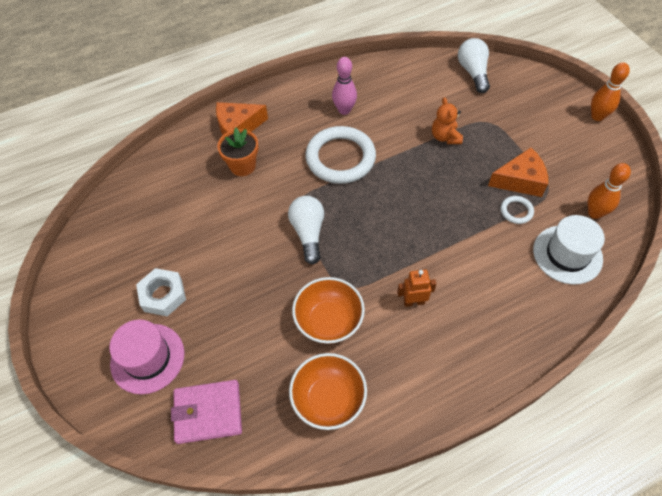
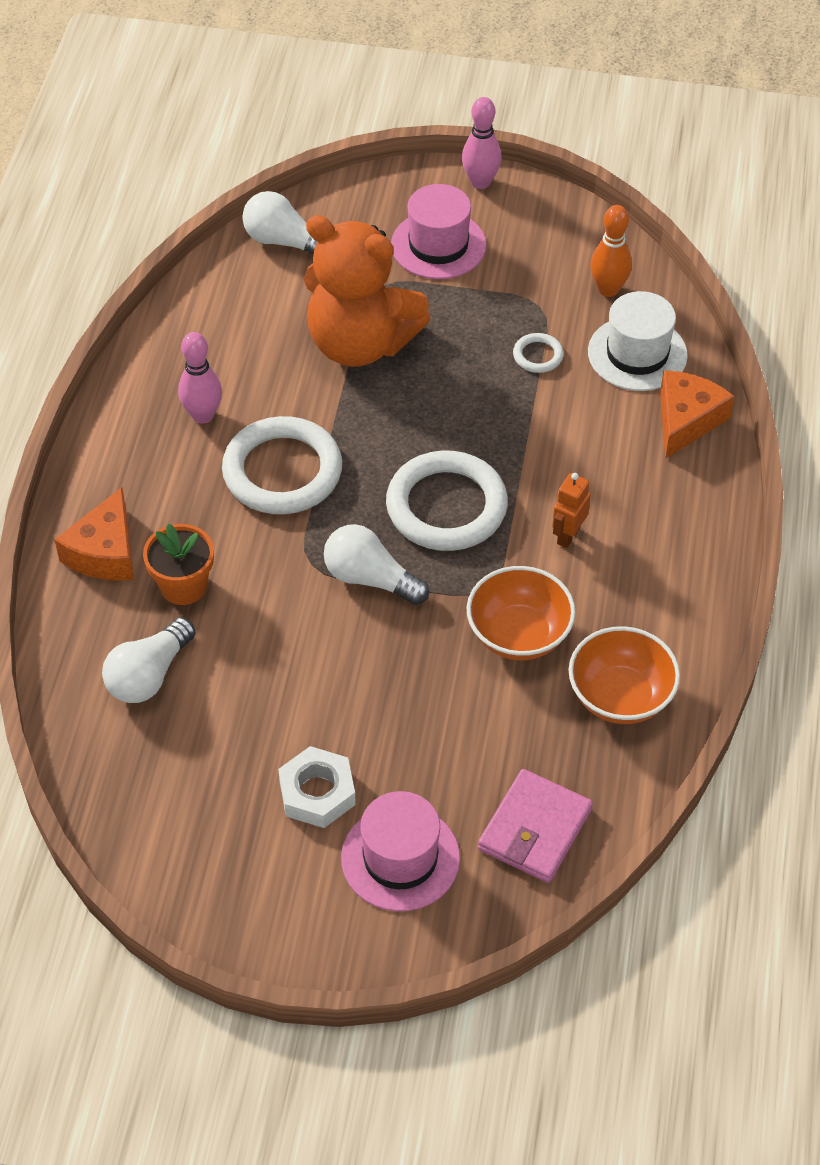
camera: 55 degrees left, 5 degrees down
orange teddy bear [432,97,463,144] -> orange teddy bear [304,215,431,367], size x2.27
orange cheese [488,148,548,197] -> orange cheese moved to [660,370,734,459]
orange bowling pin [591,63,630,121] -> pink bowling pin [462,97,502,189]
none -> white light bulb [102,617,196,703]
none -> white ring [386,451,508,551]
none -> pink hat [391,184,486,279]

